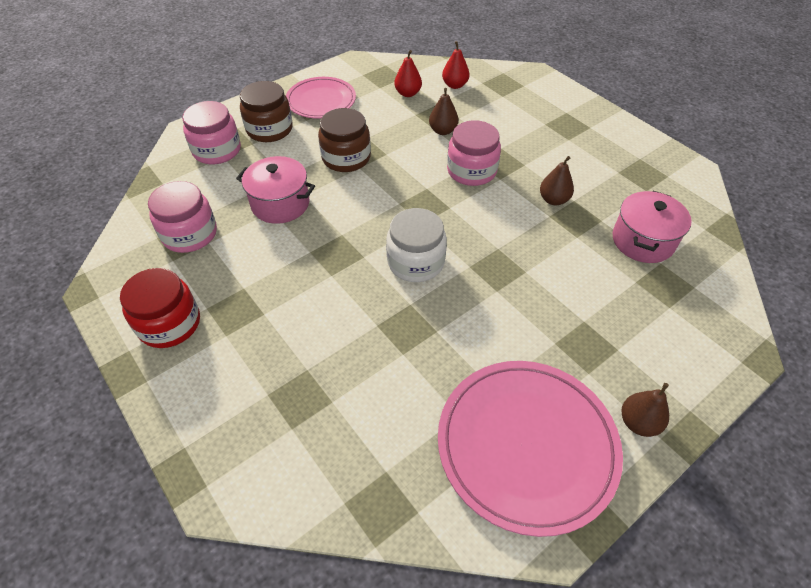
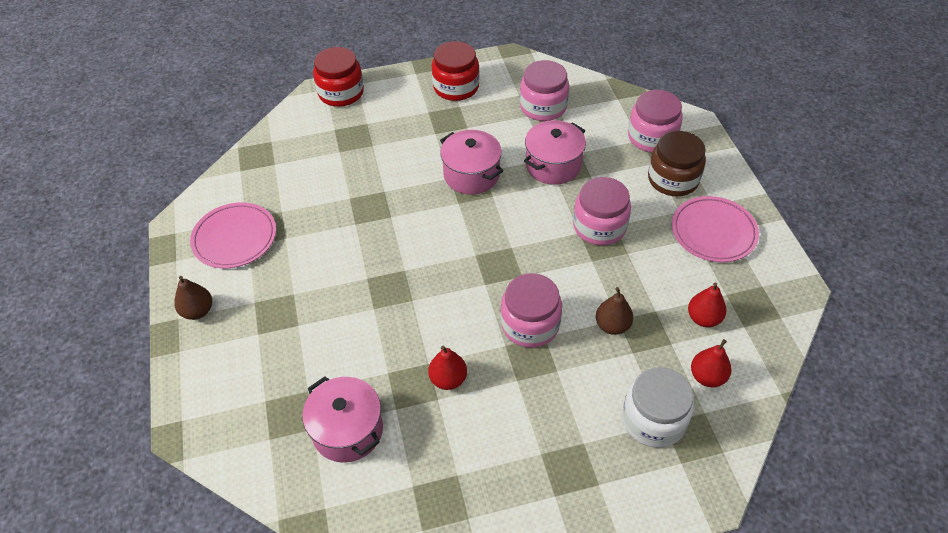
camera: 115 degrees right, 0 degrees up
brown jar [318,108,371,172] -> pink jar [573,177,631,245]
white jar [386,208,447,282] -> white jar moved to [622,367,694,448]
pink plate [438,361,623,537] -> pink plate [190,202,276,269], size x0.63
brown pear [540,156,574,206] -> red pear [428,346,467,390]
none -> red jar [313,47,364,107]
none -> pink pot [440,130,503,195]

